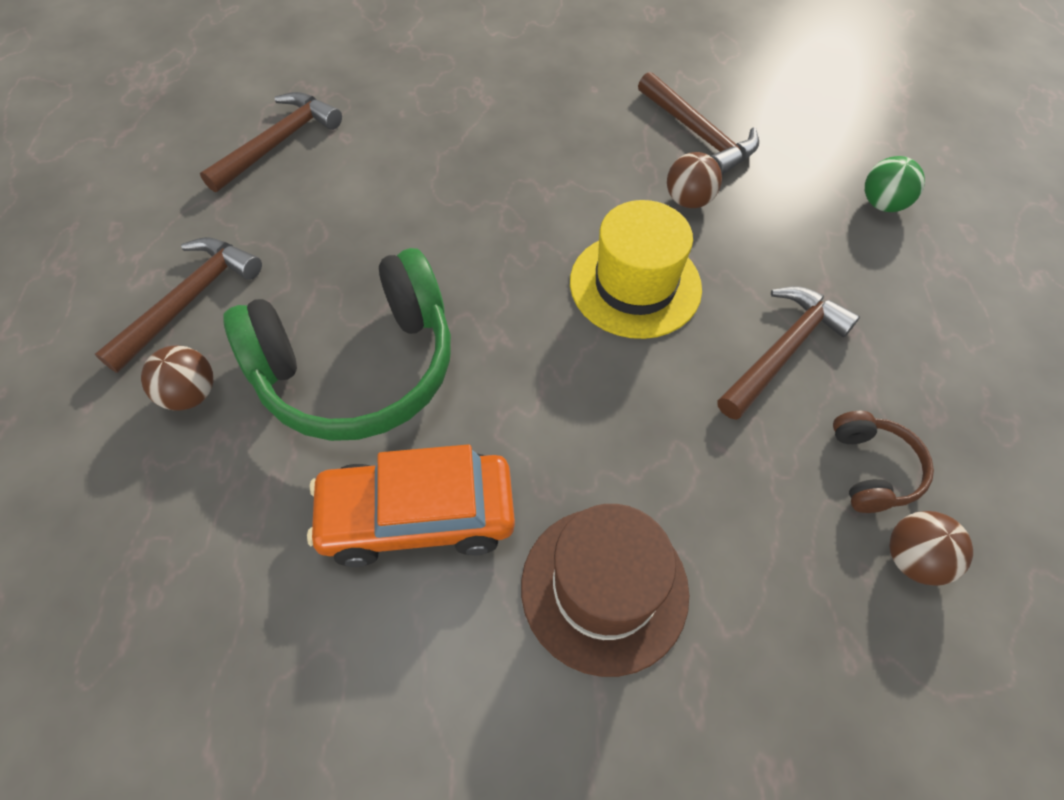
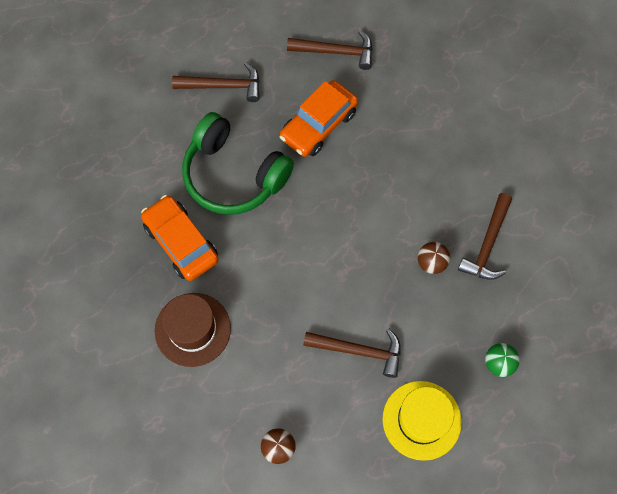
camera: 60 degrees right, 10 degrees up
brown ball [141,346,213,411] -> none
yellow hat [570,200,702,339] -> yellow hat moved to [383,381,462,461]
brown headphones [833,411,934,513] -> none
none -> orange car [280,80,358,157]

